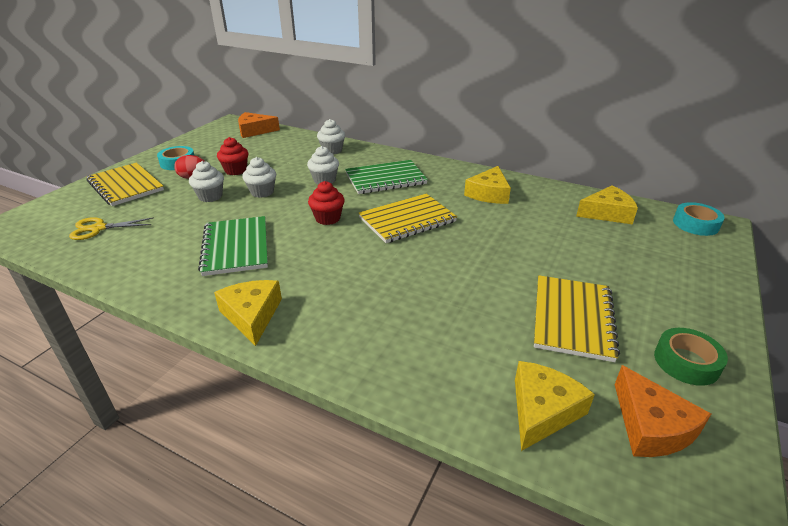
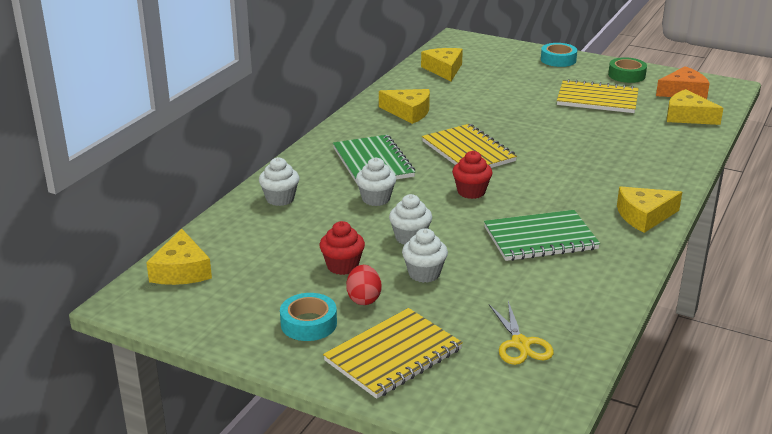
camera: 90 degrees left, 5 degrees down
orange cheese [238,112,280,138] -> yellow cheese [146,229,212,285]
turquoise tape [673,202,725,236] -> turquoise tape moved to [541,43,577,67]

